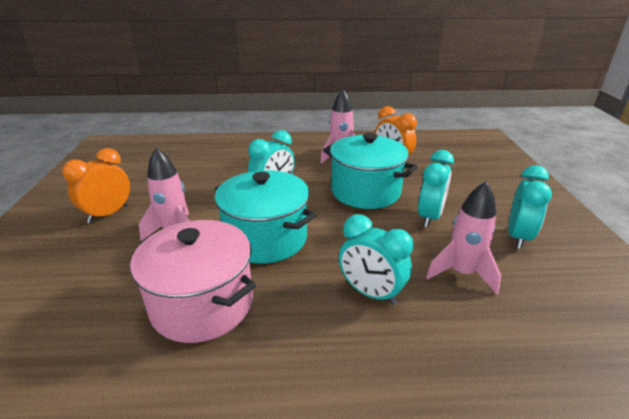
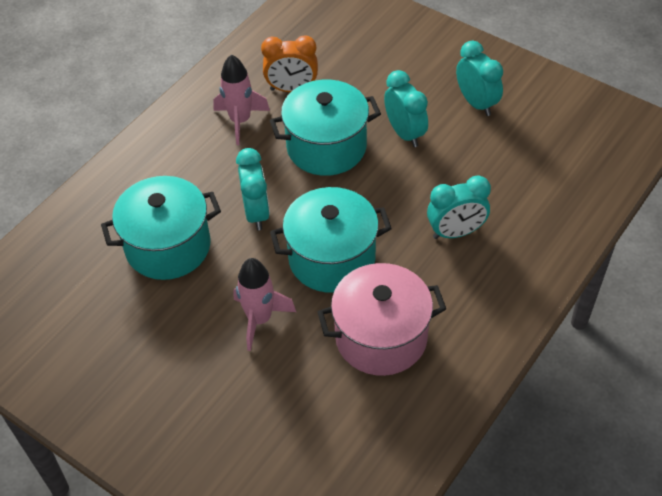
camera: 50 degrees left, 20 degrees up
orange clock [62,148,130,223] -> none
pink rocket [426,181,501,294] -> none
none -> turquoise pot [101,176,221,280]

